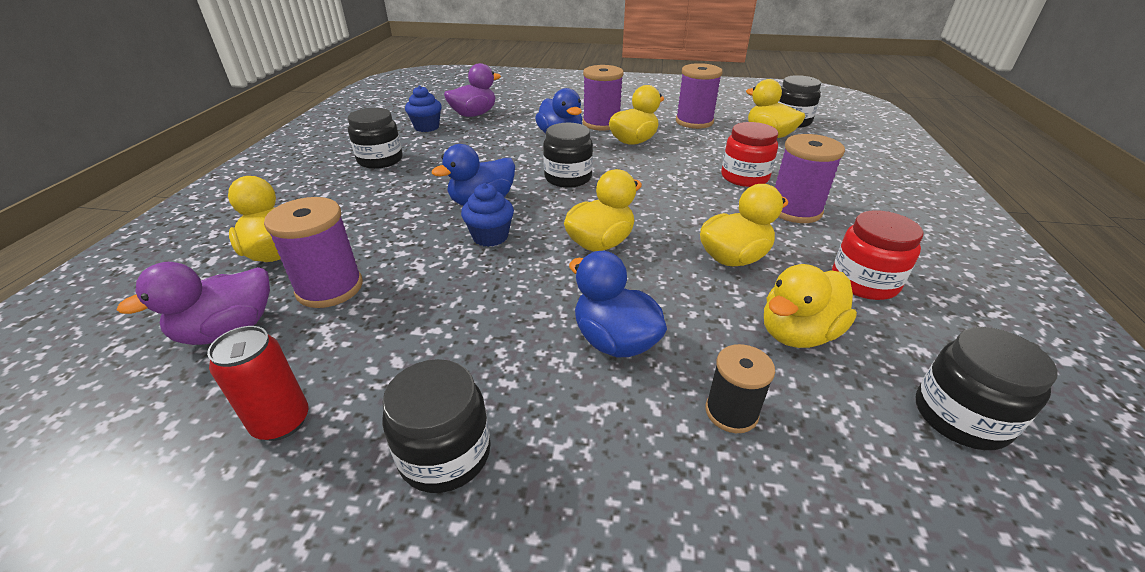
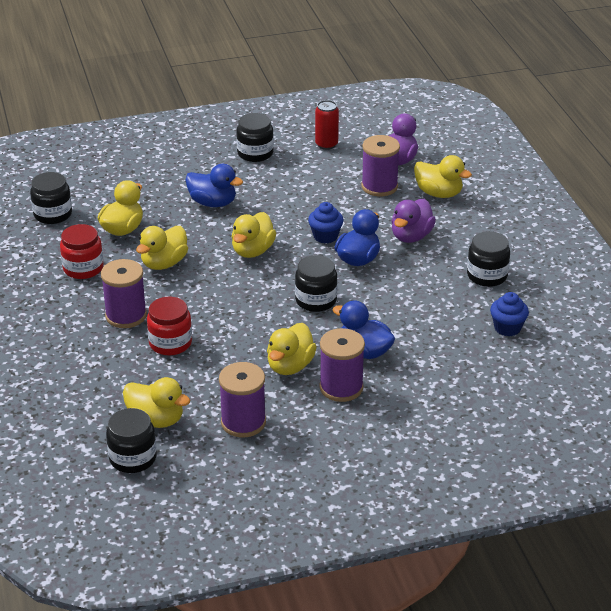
camera: 155 degrees right, 0 degrees up
purple duck [444,63,501,117] -> purple duck moved to [391,199,436,243]
black spool [706,344,775,433] -> none

